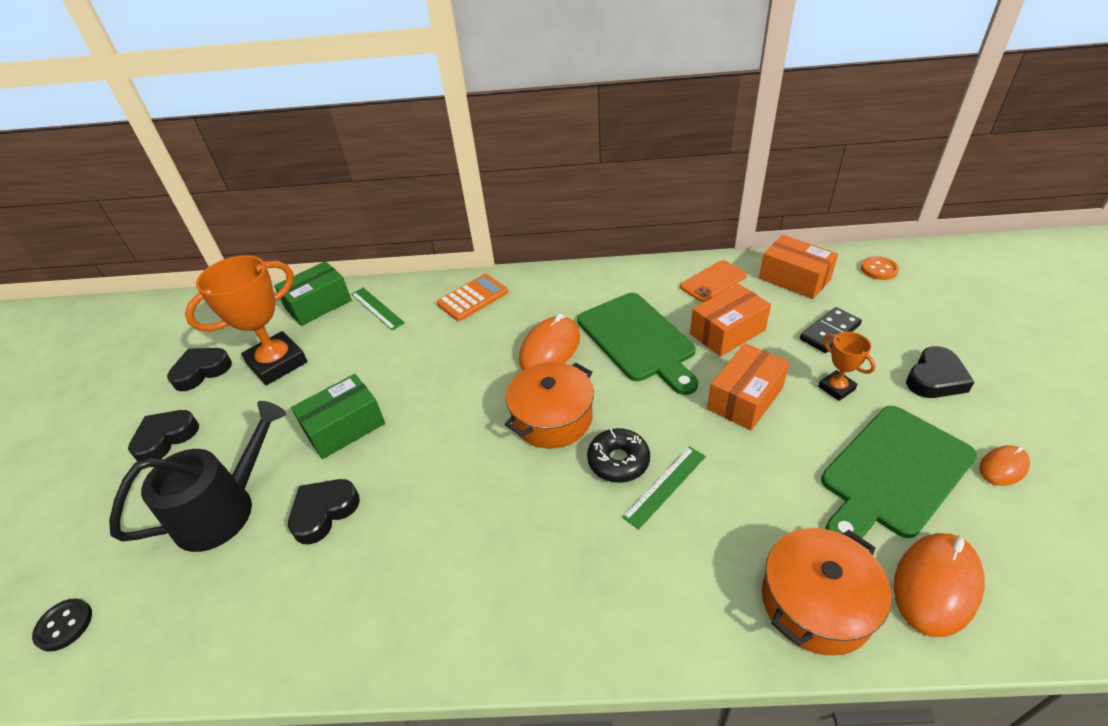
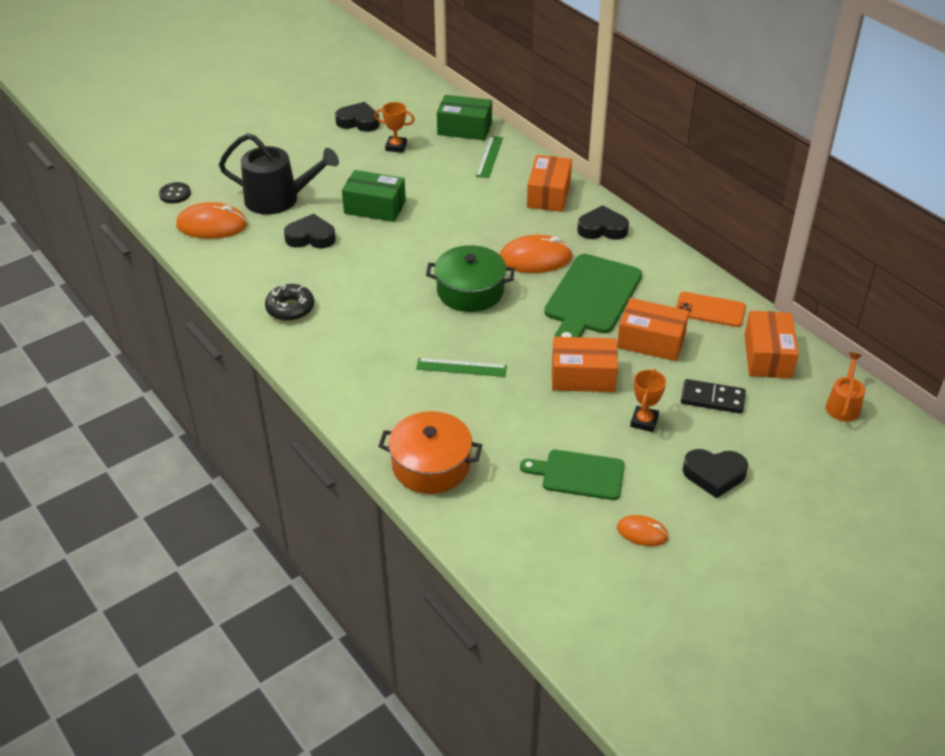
camera: 50 degrees right, 0 degrees up
black heart [128,410,199,462] -> black heart moved to [577,205,629,240]
orange trophy [185,255,308,385] -> orange trophy [375,102,415,153], size x0.49
orange calculator [437,274,508,321] -> orange box [527,155,572,212]
orange pot [505,362,594,448] -> green pot [426,245,515,312]
black donut [587,428,650,483] -> black donut moved to [265,284,314,321]
green cutting board [821,406,977,539] -> green cutting board [520,450,625,500], size x0.63
orange button [861,256,899,280] -> orange watering can [826,352,865,421]
orange mouse [894,533,985,637] -> orange mouse moved to [176,202,247,239]

